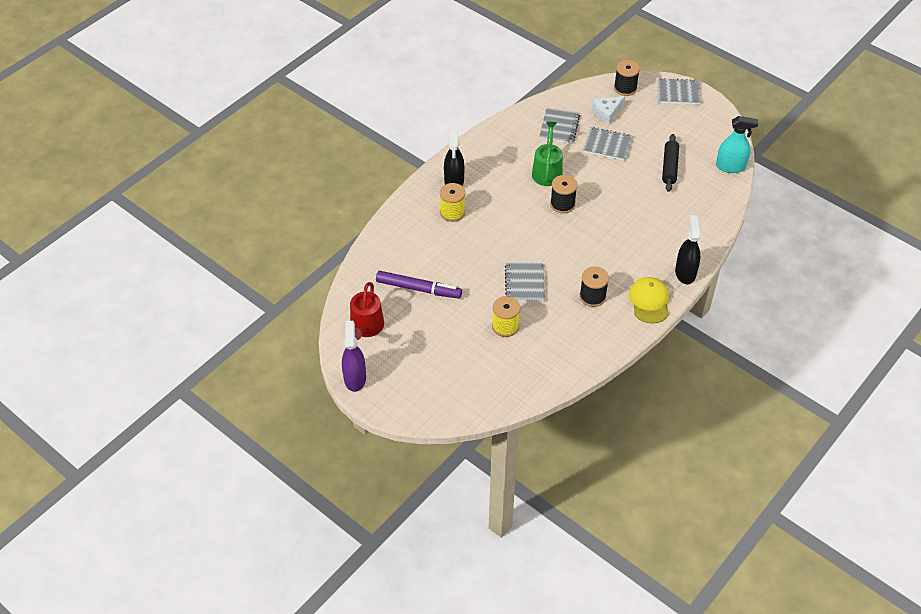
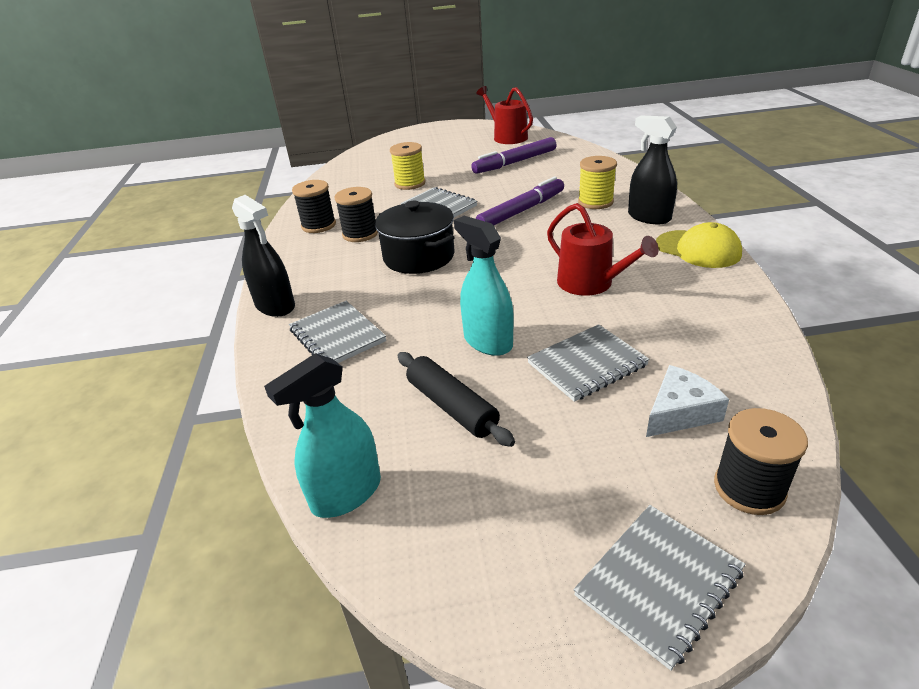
camera: 135 degrees right, 15 degrees down
purple spray bottle [342,321,366,392] -> none
green watering can [532,122,563,186] -> red watering can [547,203,659,296]
grey notebook [539,107,580,144] -> grey notebook moved to [289,301,386,363]
black spool [550,175,577,213] -> black spool moved to [292,180,336,233]
white cheese [592,96,625,124] -> white cheese turned 45 degrees clockwise [646,365,729,437]
yellow cap [629,277,669,324] -> yellow cap moved to [656,222,742,268]
none -> black pot [375,201,455,274]
none -> turquoise spray bottle [454,216,514,356]
none -> purple marker [476,176,564,225]

